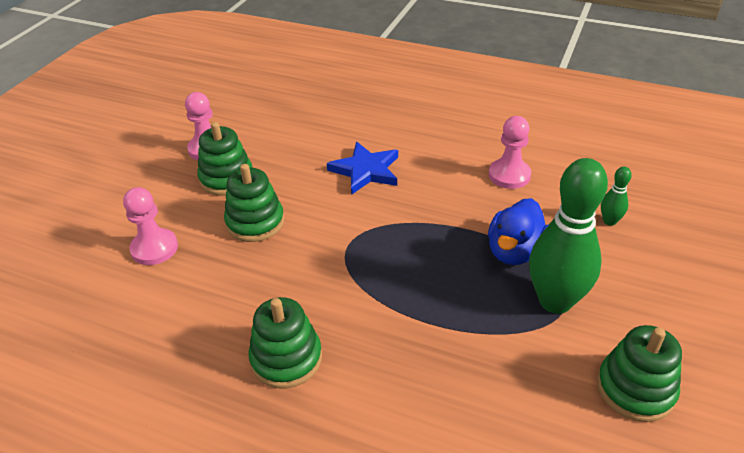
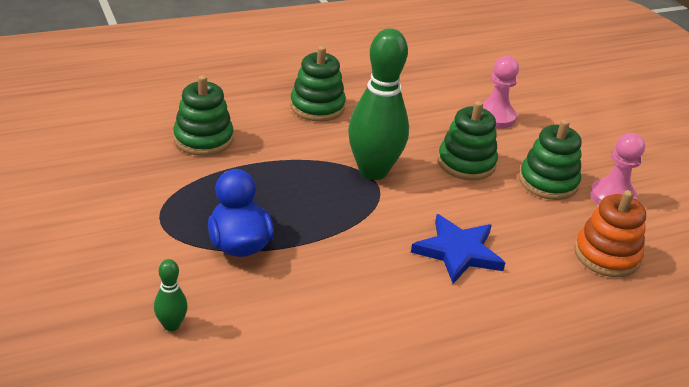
camera: 130 degrees right, 5 degrees down
pink pawn [489,116,531,189] -> none
green bowling pin [529,158,608,314] -> green bowling pin moved to [348,28,409,180]
green stacking toy [597,325,682,422] -> green stacking toy moved to [173,75,233,156]
none -> orange stacking toy [574,190,646,277]

